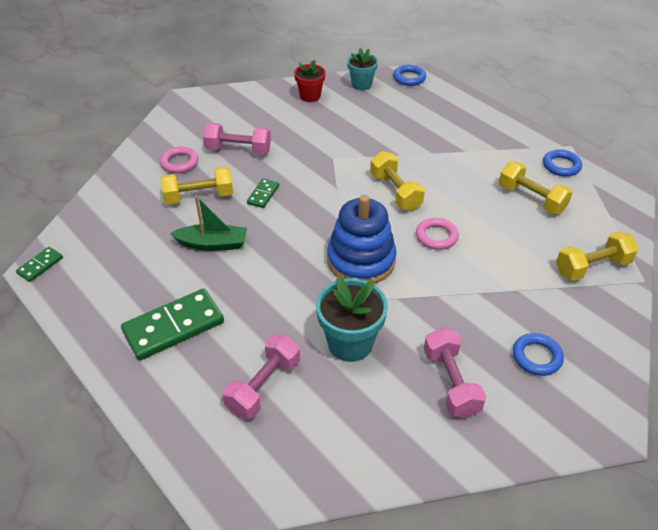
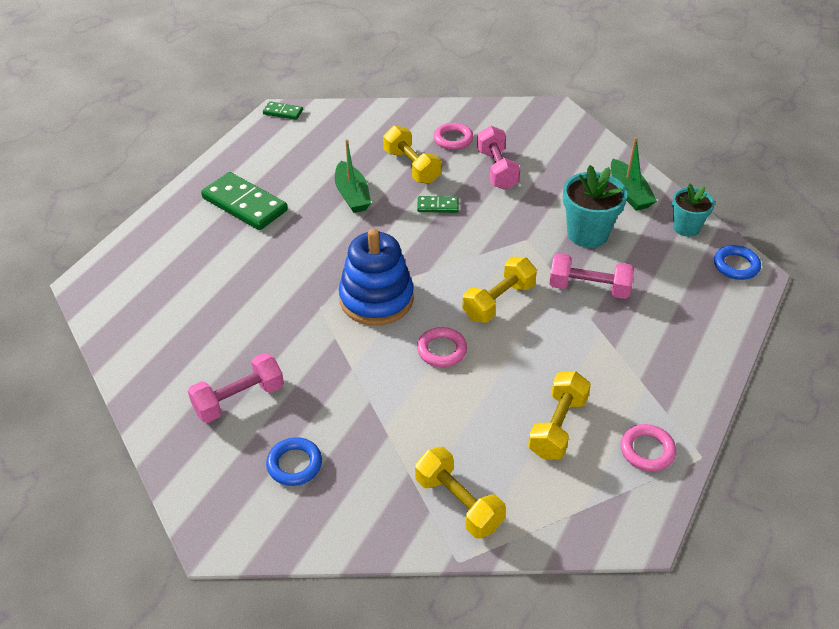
camera: 70 degrees right, 0 degrees up
pink dumbbell [223,334,300,419] -> pink dumbbell moved to [549,253,634,299]
red flower pot [294,60,326,102] -> green boat [611,137,657,211]
turquoise flower pot [316,276,388,362] -> turquoise flower pot moved to [563,165,627,248]
blue ring [543,149,582,177] -> pink ring [621,424,676,472]

